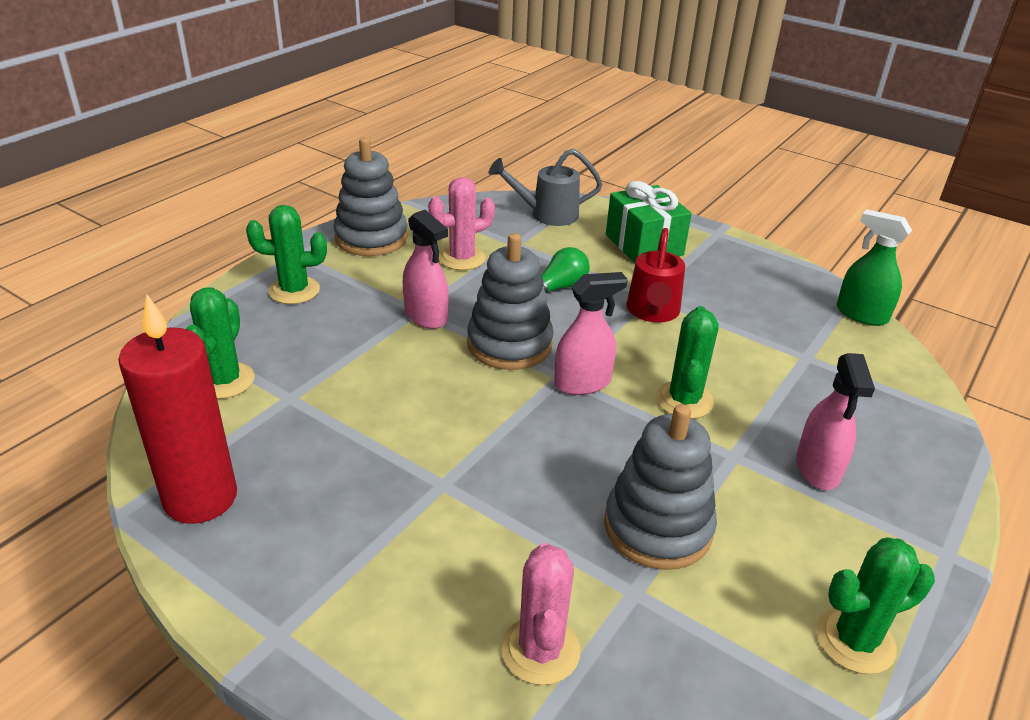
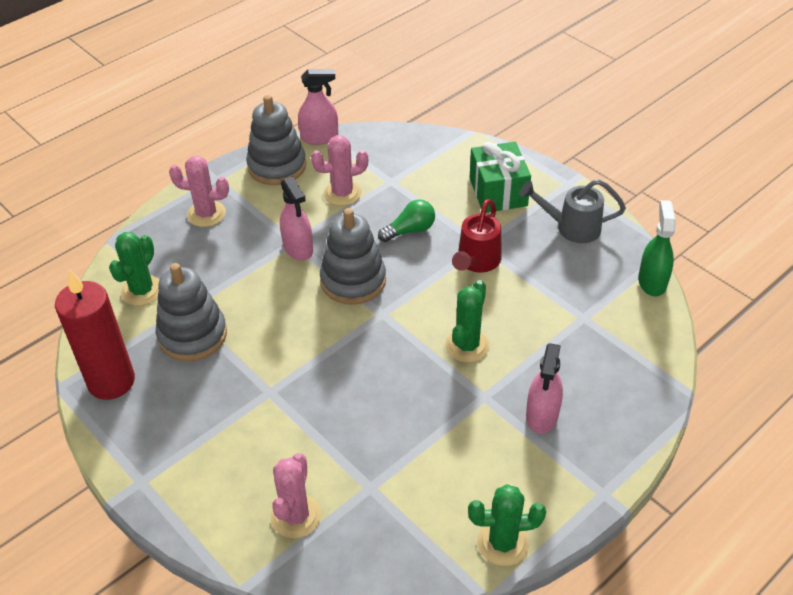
camera: 15 degrees right, 10 degrees up
green cactus [246,205,327,304] -> pink cactus [169,156,229,227]
grey watering can [488,149,602,226] -> grey watering can moved to [519,179,626,243]
pink spray bottle [554,272,628,395] -> pink spray bottle moved to [298,69,338,145]
grey stacking toy [604,404,717,570] -> grey stacking toy moved to [156,263,227,362]
green spray bottle [837,209,912,326] -> green spray bottle turned 45 degrees clockwise [638,200,676,296]

